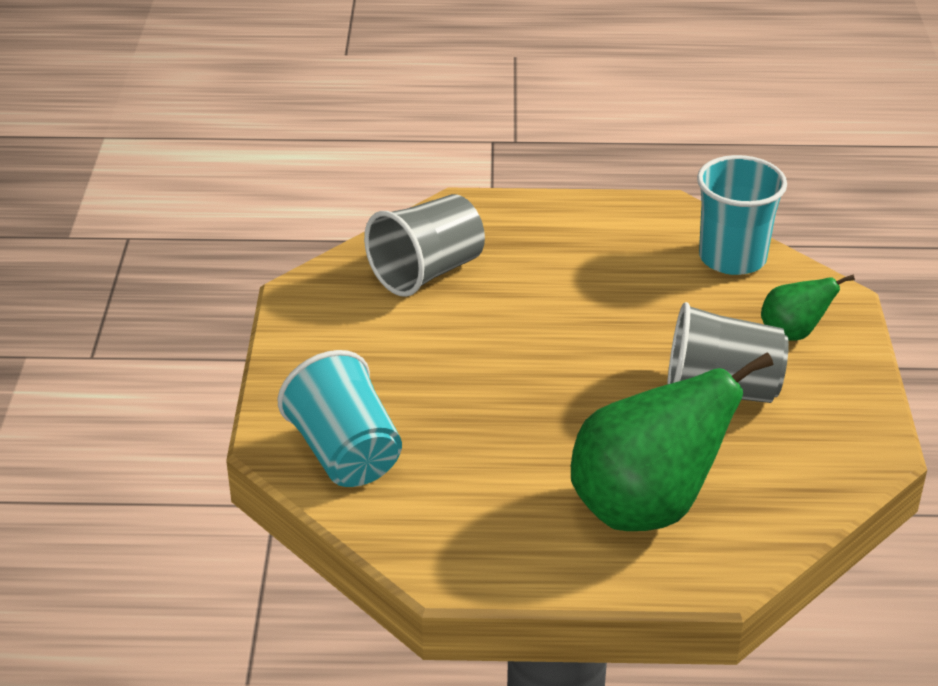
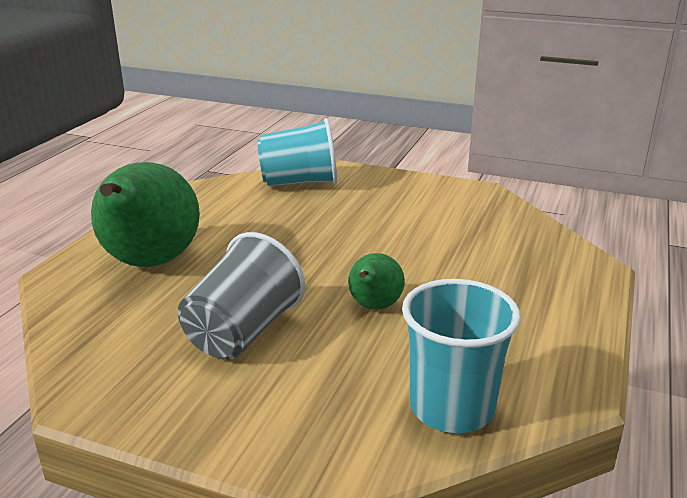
camera: 110 degrees right, 10 degrees down
grey cup [364,194,485,297] -> none
green pear [761,275,855,341] -> green pear moved to [348,253,405,310]

